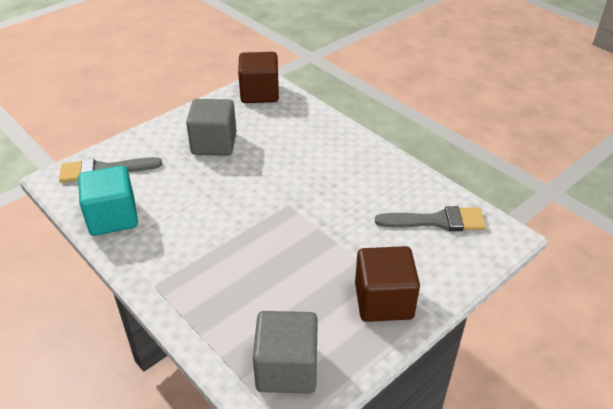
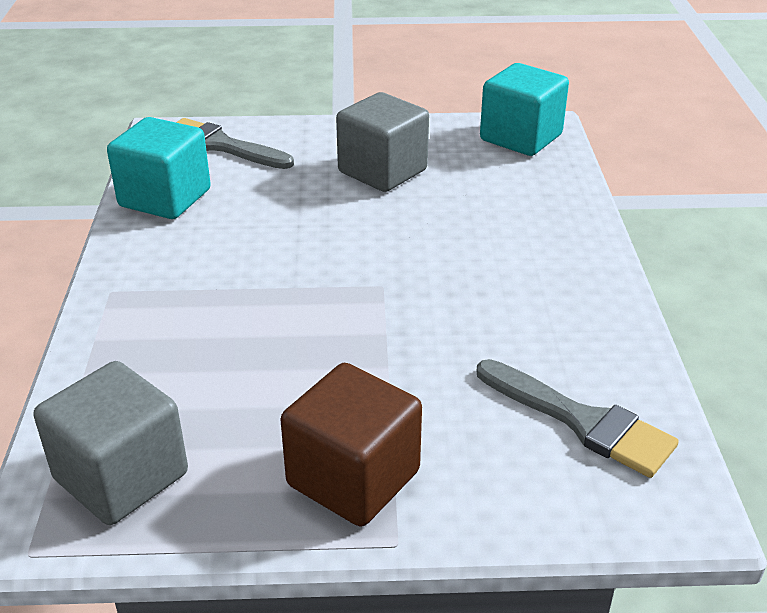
camera: 40 degrees right, 5 degrees down
brown cube [238,52,279,103] -> turquoise cube [480,63,569,156]

